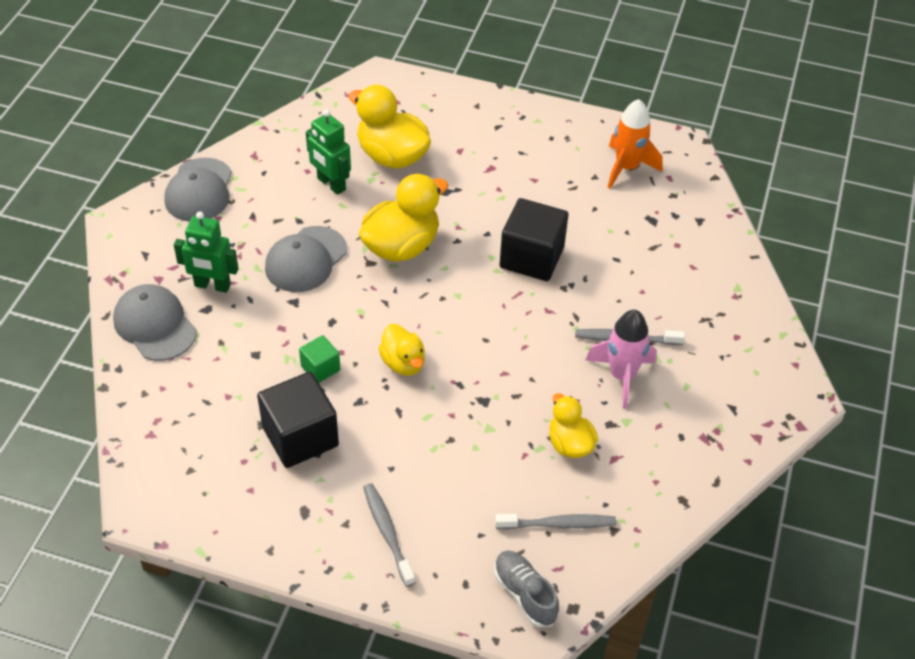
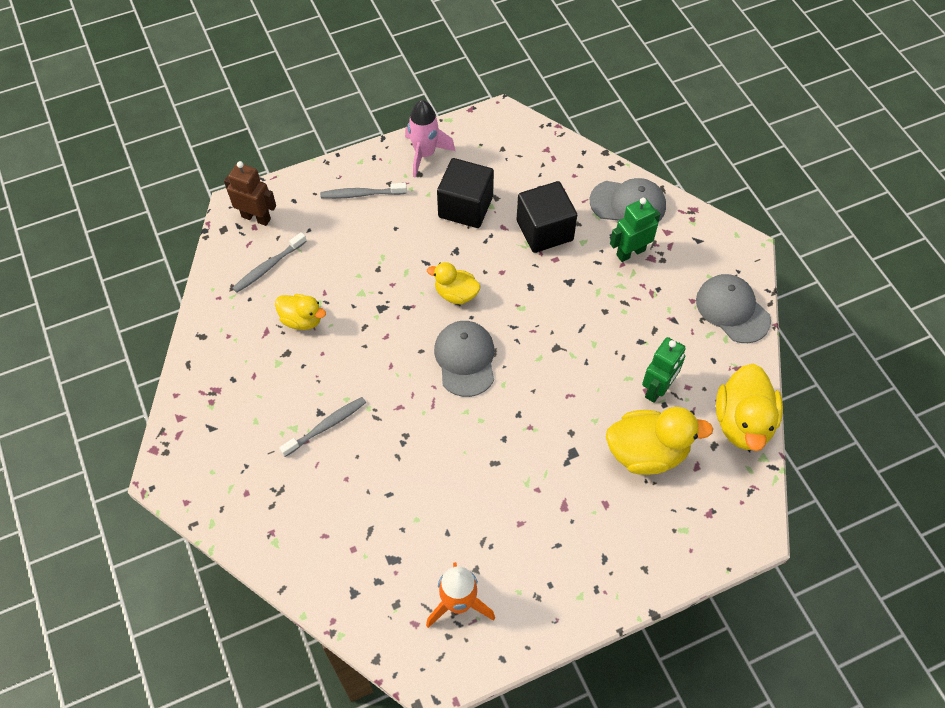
camera: 140 degrees right, 10 degrees up
grey cap [265,226,347,292] -> grey cap moved to [434,321,494,397]
green cube [299,335,340,383] -> none
green robot [306,109,351,195] -> green robot turned 120 degrees clockwise [642,337,685,403]
yellow duck [359,174,448,262] -> yellow duck moved to [716,364,783,451]
grey toothbrush [363,483,416,587] -> grey toothbrush turned 150 degrees clockwise [320,183,407,199]
grey shoe [494,551,559,628] -> brown robot [224,161,276,226]
black cube [500,198,568,281] -> black cube moved to [517,181,577,253]
pink rocket [586,310,657,409] -> pink rocket moved to [405,100,455,178]

